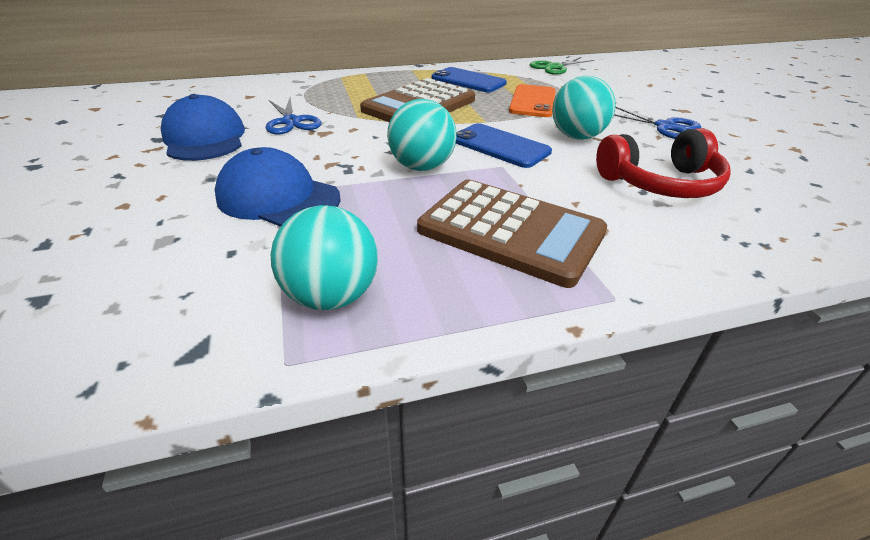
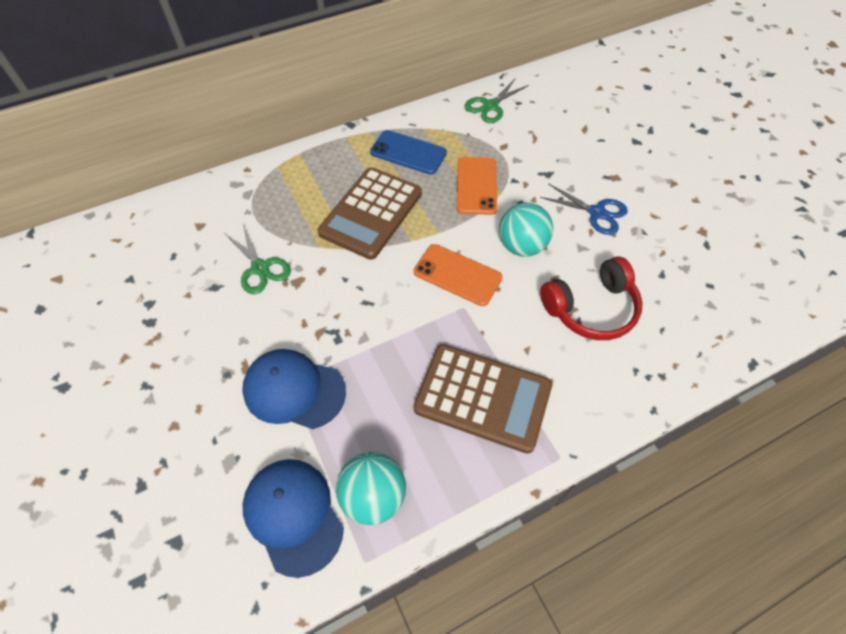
camera: 10 degrees left, 20 degrees up
blue cap [161,94,245,161] -> blue cap moved to [243,459,344,578]
blue scissors [266,98,321,135] -> green scissors [224,224,291,294]
turquoise ball [387,99,457,171] -> none
blue phone [456,123,552,168] -> orange phone [414,244,503,306]

